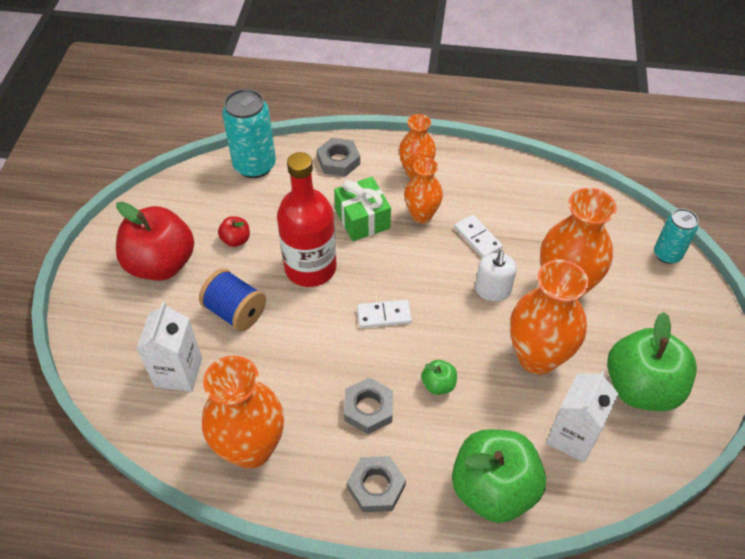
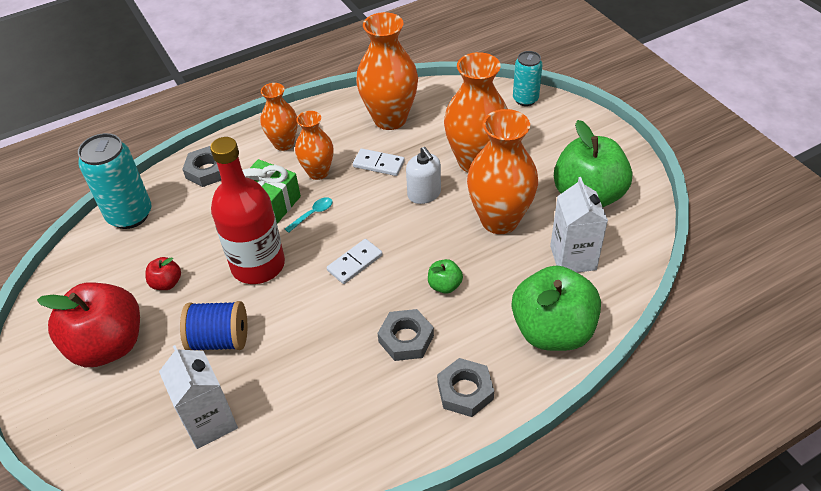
camera: 35 degrees left, 5 degrees down
orange vase [202,355,284,469] -> orange vase moved to [356,12,418,130]
none -> turquoise spoon [285,197,333,233]

